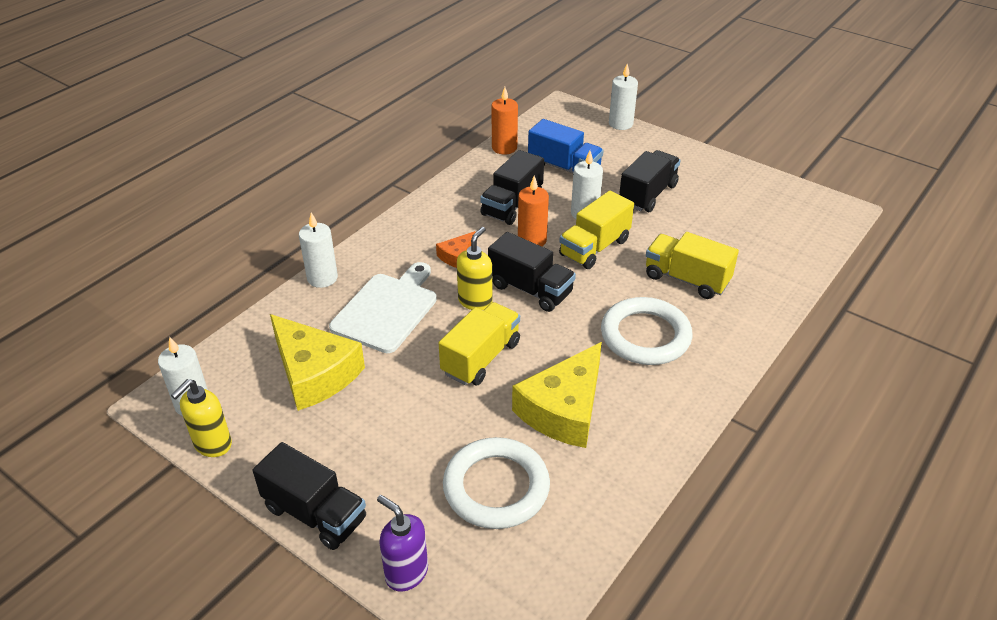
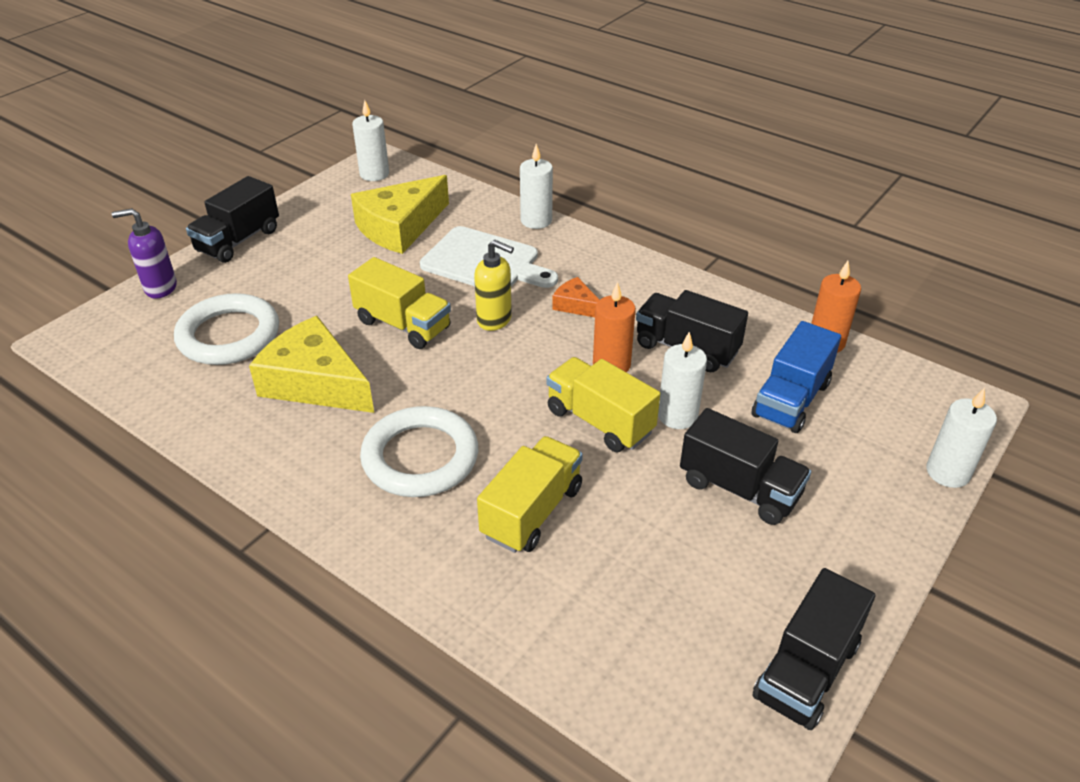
camera: 90 degrees right, 0 degrees up
yellow soap dispenser [171,379,232,457] -> none
purple soap dispenser [377,495,428,592] -> purple soap dispenser turned 135 degrees counterclockwise [112,208,177,299]
black truck [488,232,576,312] -> black truck moved to [752,568,875,730]

